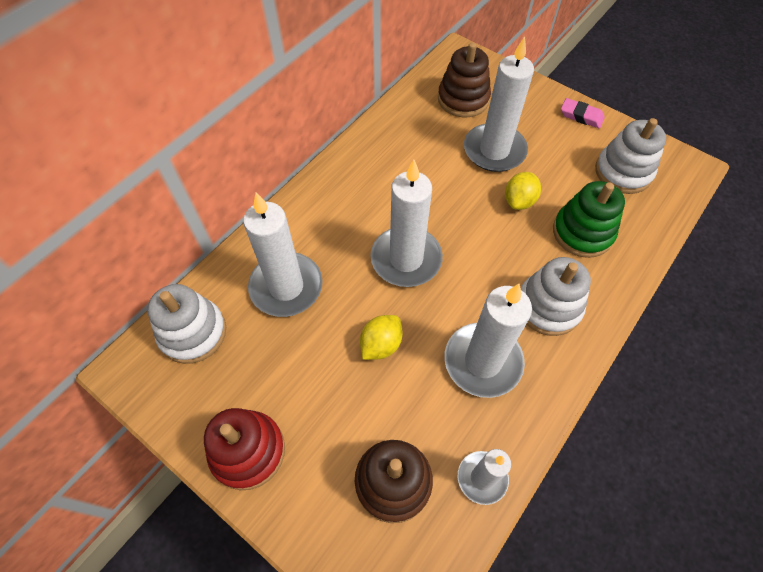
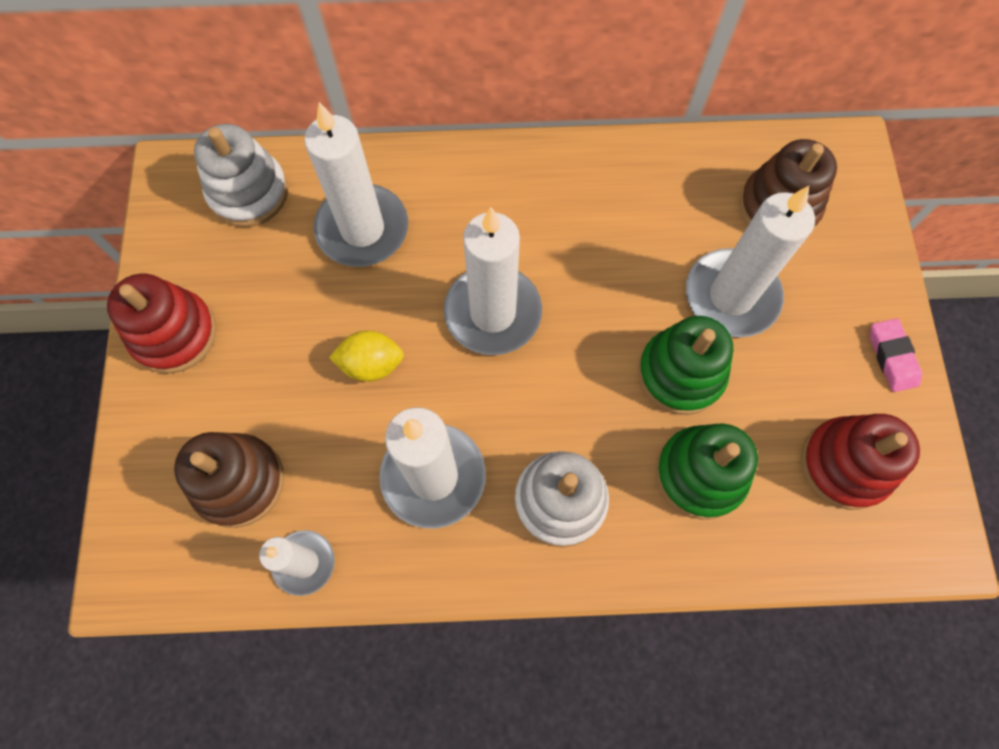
camera: 50 degrees right, 10 degrees up
yellow lemon [505,172,541,210] -> green stacking toy [638,316,733,415]
white stacking toy [595,118,666,194] -> red stacking toy [801,414,920,510]

